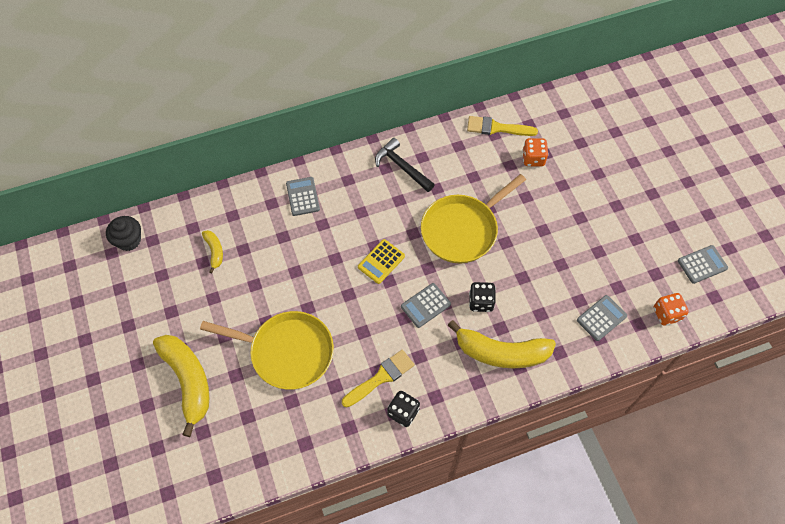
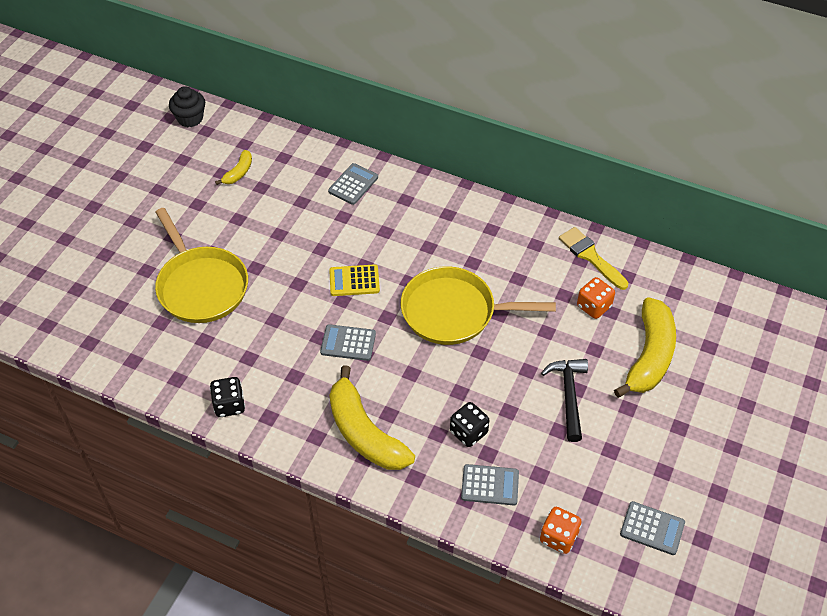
camera: 45 degrees right, 10 degrees down
yellow banana [153,335,209,437] -> yellow banana moved to [614,297,676,398]
yellow brush [342,350,415,407] -> none
black hammer [375,138,435,192] -> black hammer moved to [541,359,588,442]
black dice [469,282,496,312] -> black dice moved to [450,402,489,447]

